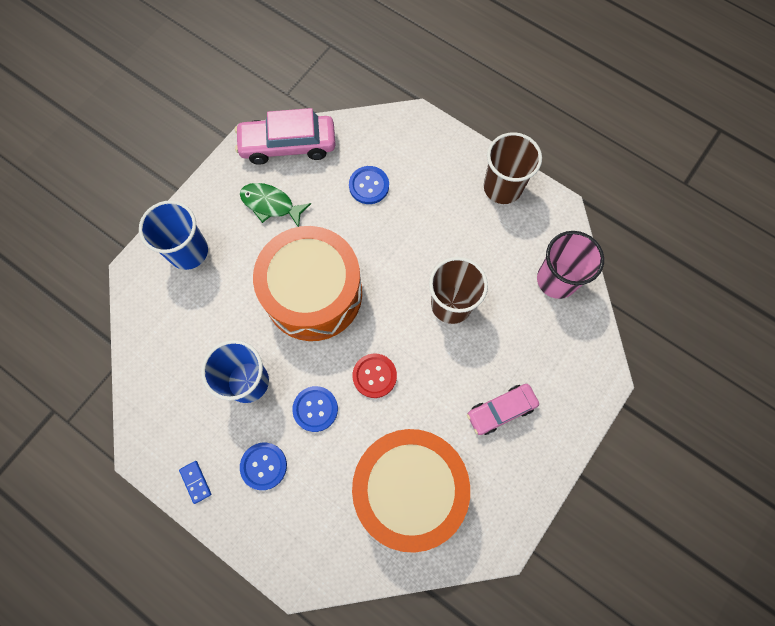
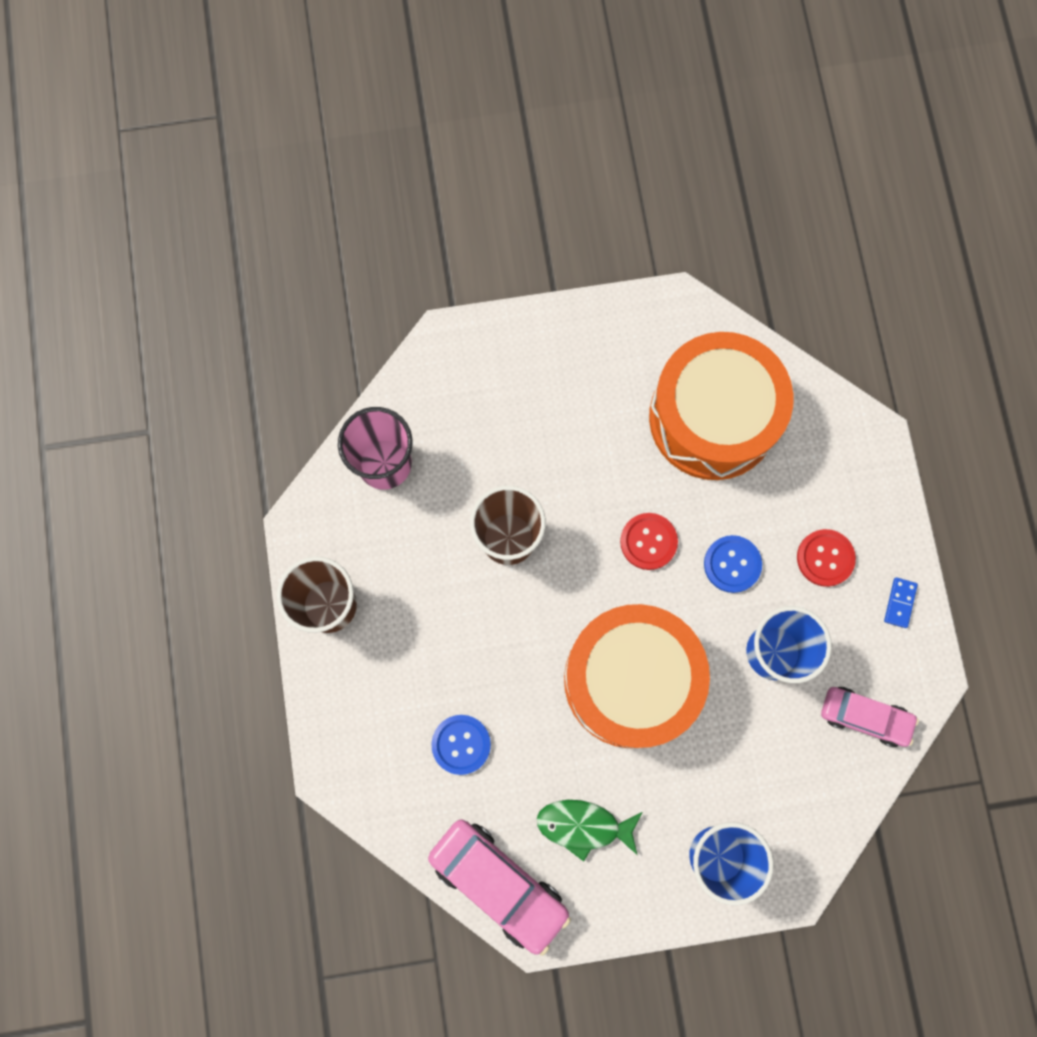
camera: 135 degrees left, 5 degrees up
green fish [240,183,311,227] -> green fish turned 120 degrees clockwise [537,800,642,862]
blue button [240,443,287,490] -> red button [797,529,856,587]
pink car [467,384,539,435] -> pink car moved to [821,687,919,747]

